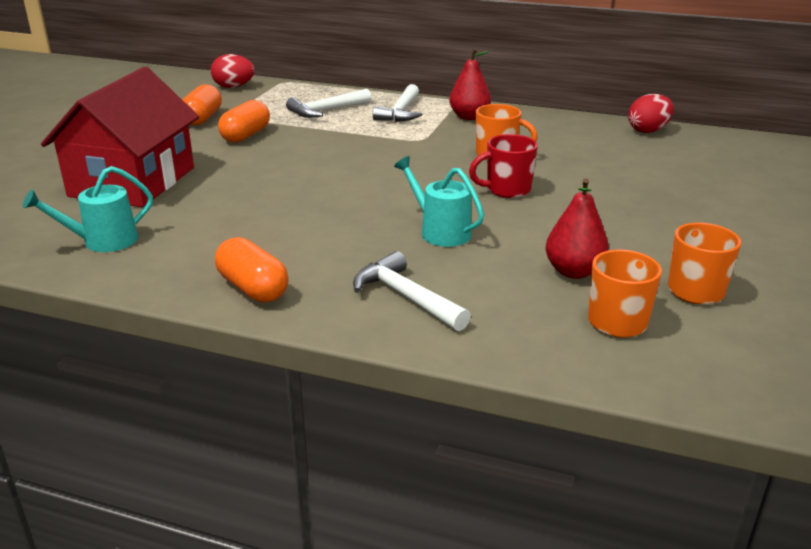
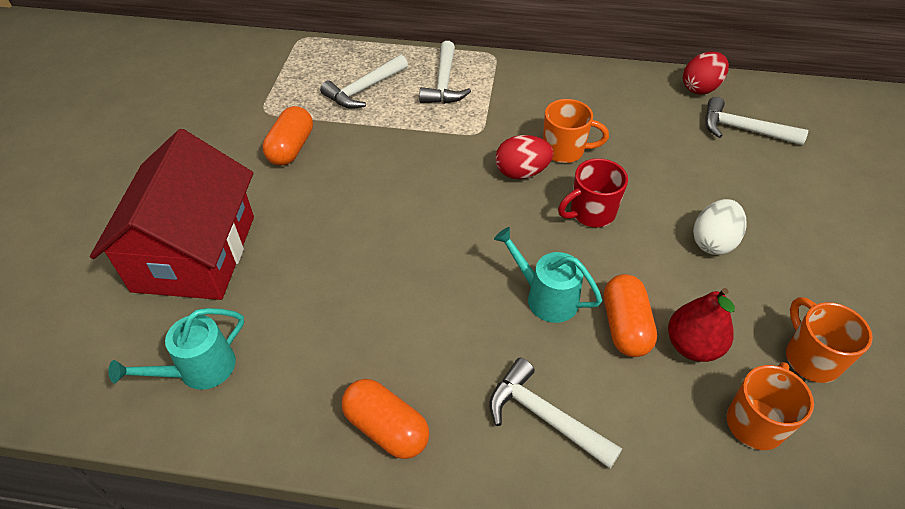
camera: 10 degrees left, 20 degrees up
orange capsule [183,84,222,126] -> orange capsule moved to [604,274,657,357]
red egg [211,54,255,88] -> red egg moved to [495,135,553,179]
red pear [449,48,491,120] -> none
none -> white egg [693,199,746,255]
none -> white hammer [705,97,808,145]

